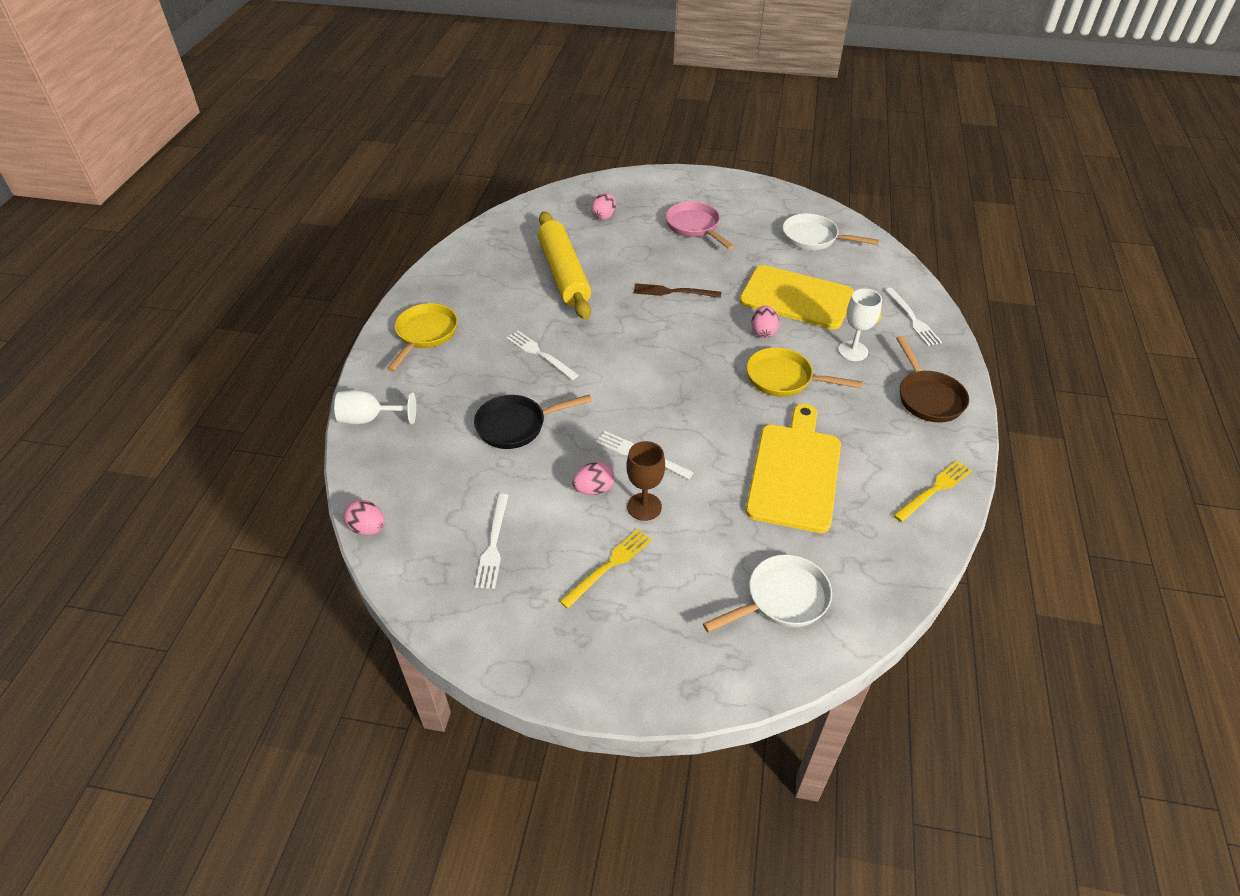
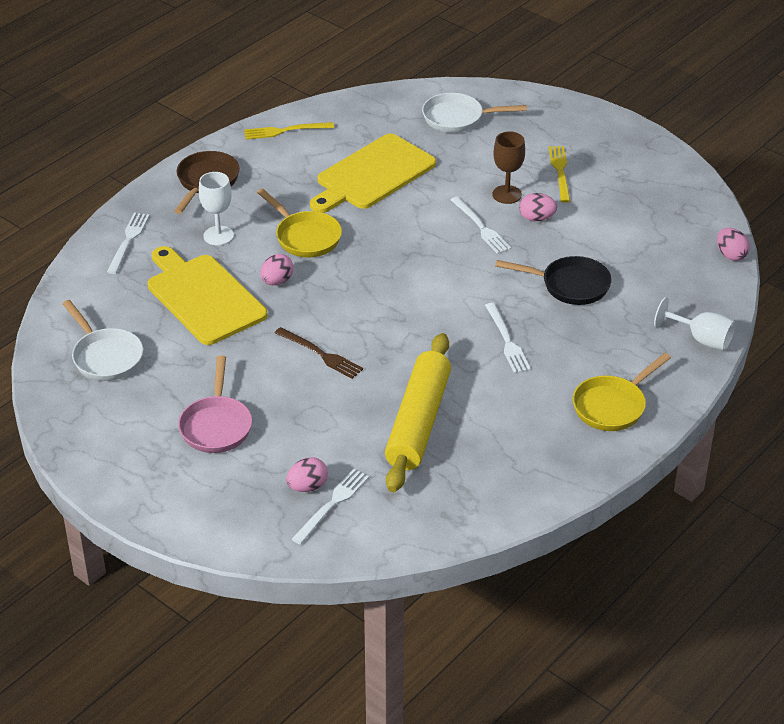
camera: 150 degrees left, 5 degrees down
white fork [475,494,509,589] -> white fork moved to [292,469,369,544]
yellow fork [559,529,652,609] -> yellow fork turned 105 degrees clockwise [549,146,570,203]

